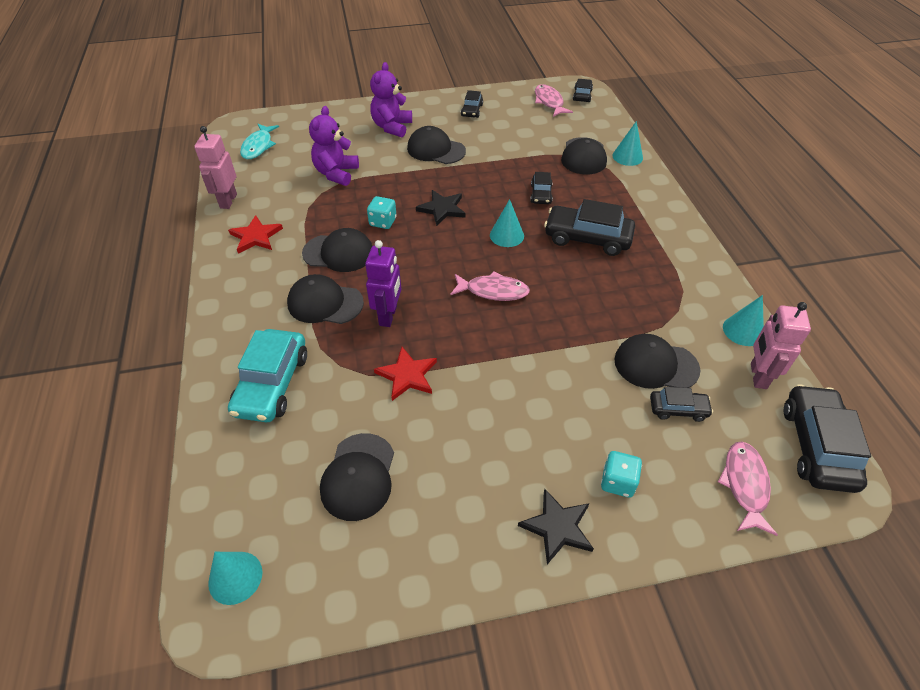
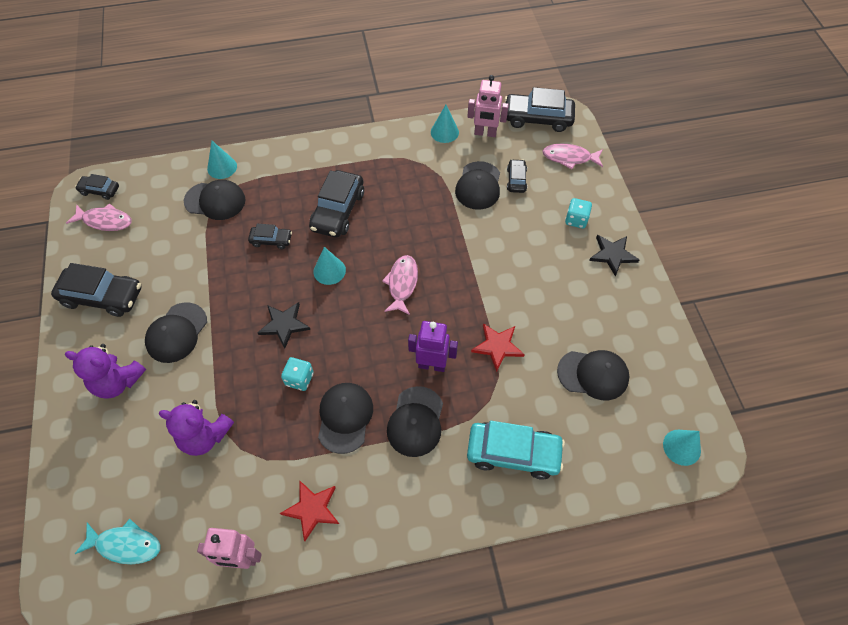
camera: 90 degrees left, 10 degrees up
black car [461,90,483,118] -> black car [51,263,141,317], size x1.87
pink fish [535,84,573,117] -> pink fish turned 150 degrees counterclockwise [66,203,132,231]

